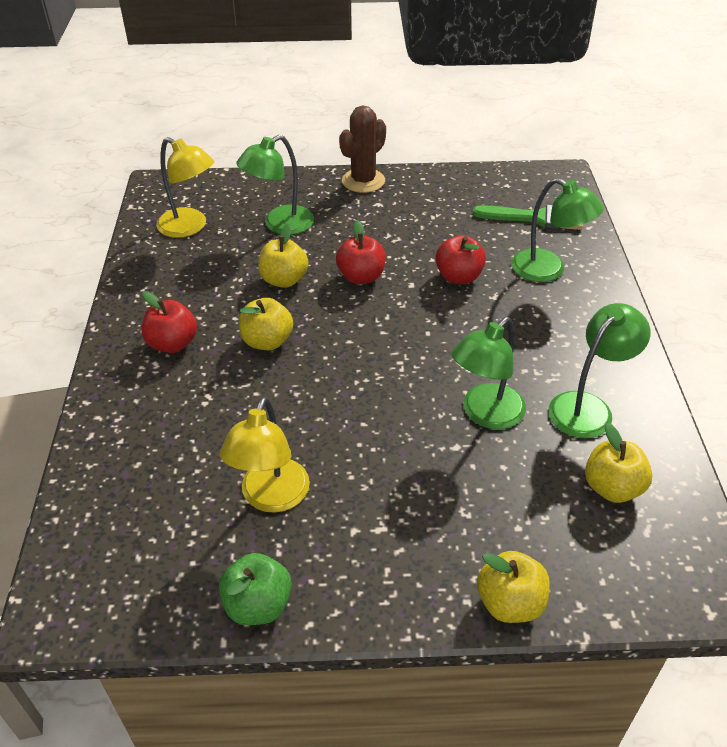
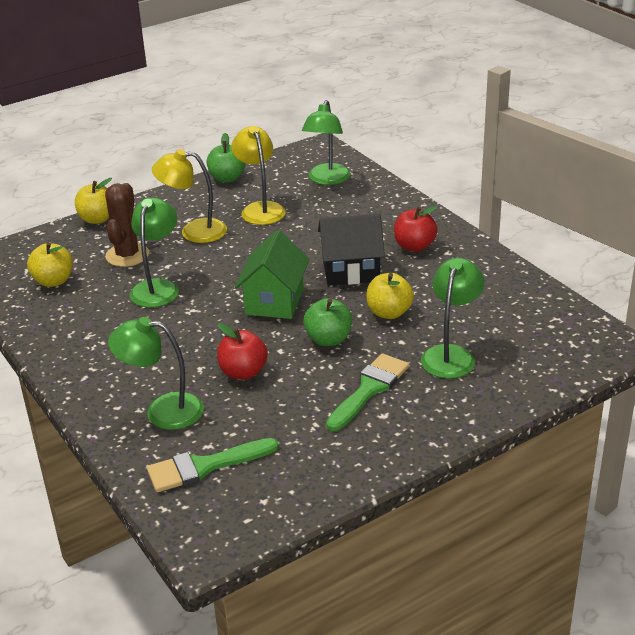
camera: 150 degrees right, 10 degrees down
yellow lamp [156,137,214,238] -> yellow lamp moved to [152,149,227,243]
yellow apple [239,298,293,350] -> black house [318,214,385,286]
red apple [336,220,386,284] -> green apple [303,298,352,346]
brown cactus [339,105,386,193] -> brown cactus moved to [105,183,149,267]
green lamp [548,303,651,438] -> green lamp moved to [302,100,351,185]
none -> green house [235,230,310,319]
none -> green brush [326,353,409,431]

